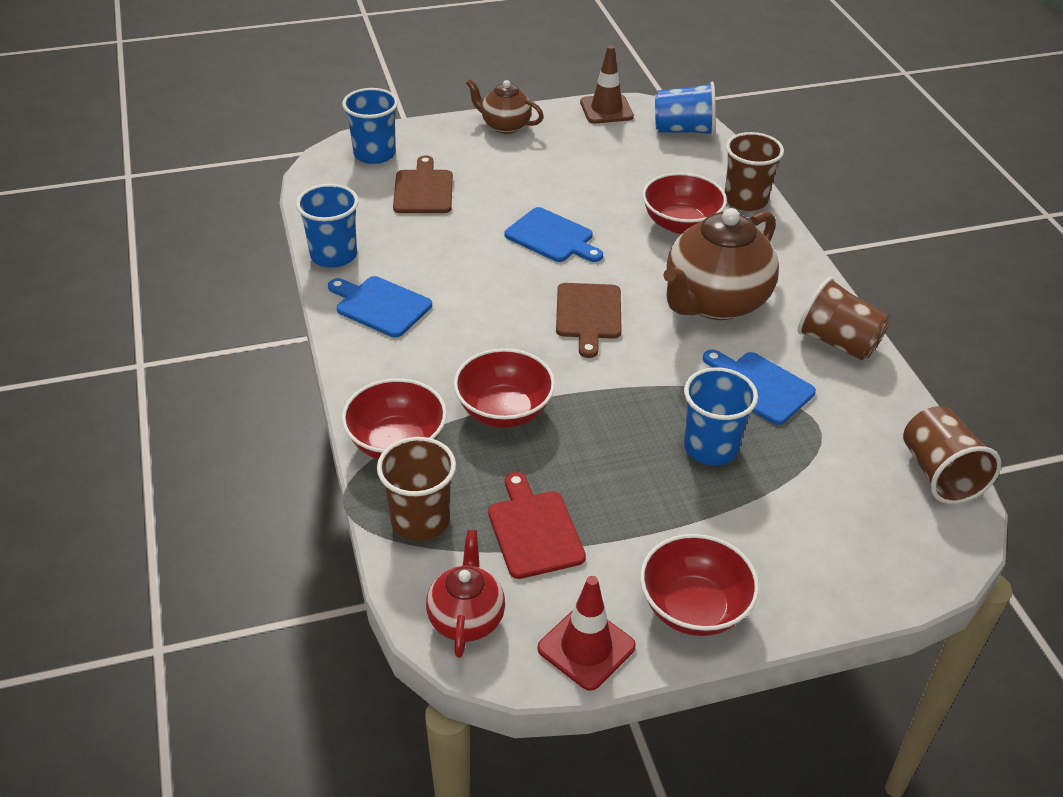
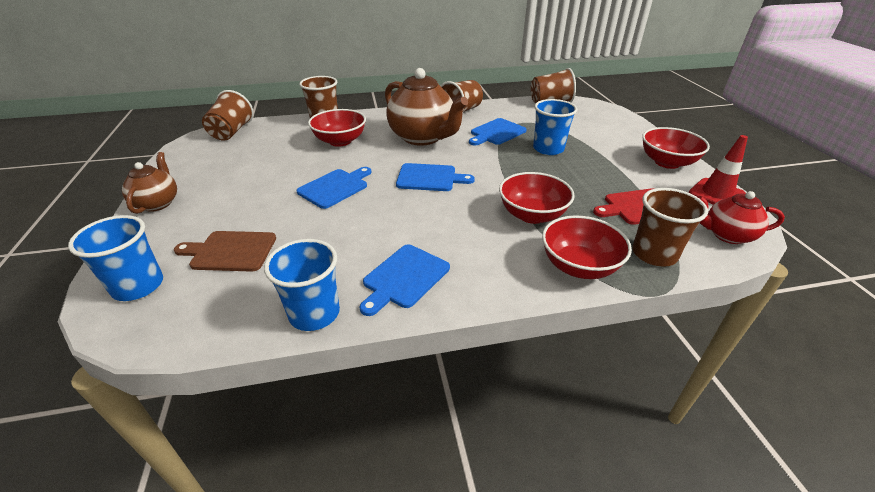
camera: 85 degrees left, 5 degrees down
brown teapot [466,79,544,134] -> brown teapot turned 150 degrees clockwise [122,152,177,214]
brown cutting board [556,283,622,358] -> blue cutting board [396,163,475,191]
brown traffic cone [580,45,634,123] -> none
blue cup [655,82,716,136] -> brown cup [202,90,254,141]

